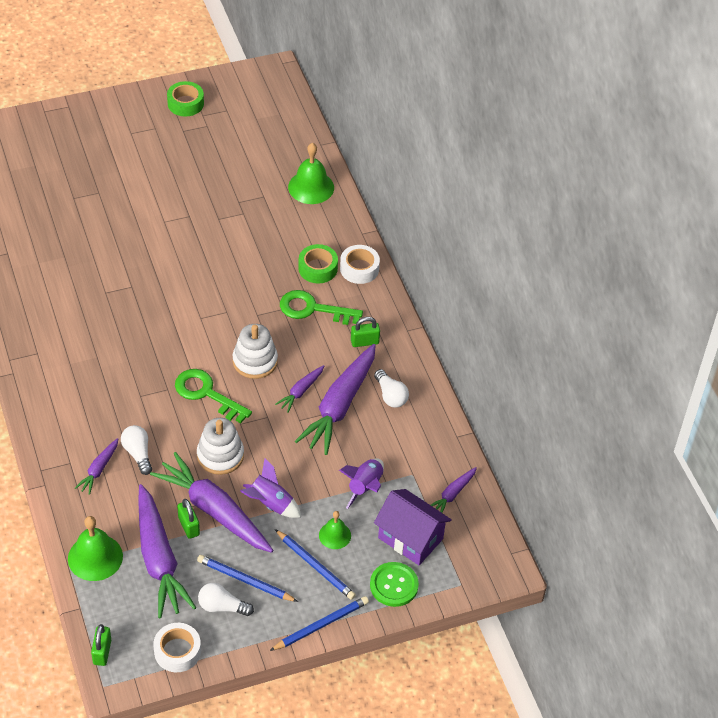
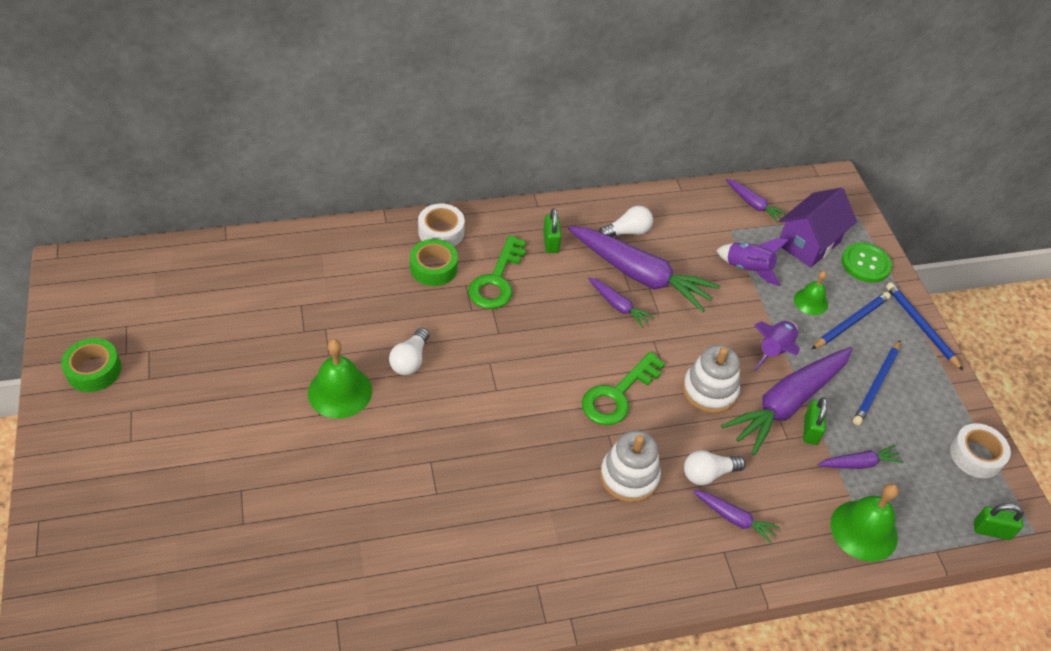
camera: 85 degrees left, 0 degrees up
purple carrot [138,484,196,618] -> purple carrot [817,445,904,469], size x0.48
green padlock [177,499,200,539] -> green padlock turned 60 degrees counterclockwise [803,397,827,445]
white light bulb [198,583,254,616] -> white light bulb moved to [389,328,429,375]
white stacking toy [233,324,278,379] -> white stacking toy moved to [600,430,661,502]
green bell [288,143,334,204] -> green bell moved to [308,339,372,419]

